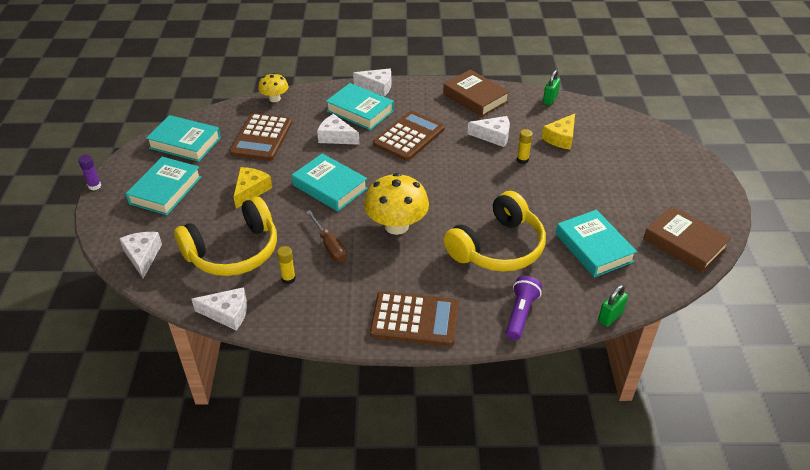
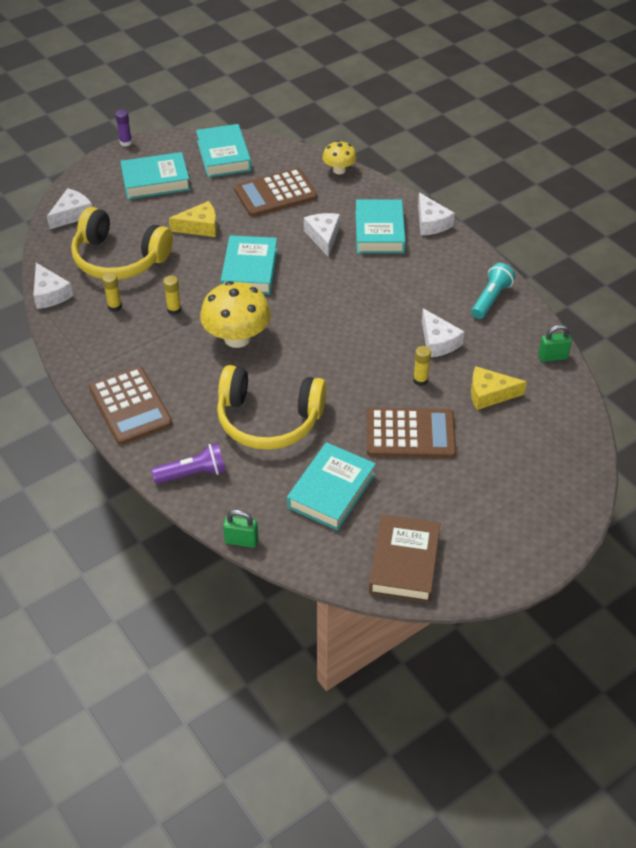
camera: 55 degrees right, 5 degrees up
brown screwdriver [306,210,347,262] -> yellow glue stick [163,276,181,315]
brown calculator [373,111,445,161] -> brown calculator moved to [367,408,456,458]
brown book [443,69,510,117] -> turquoise flashlight [471,263,515,319]

